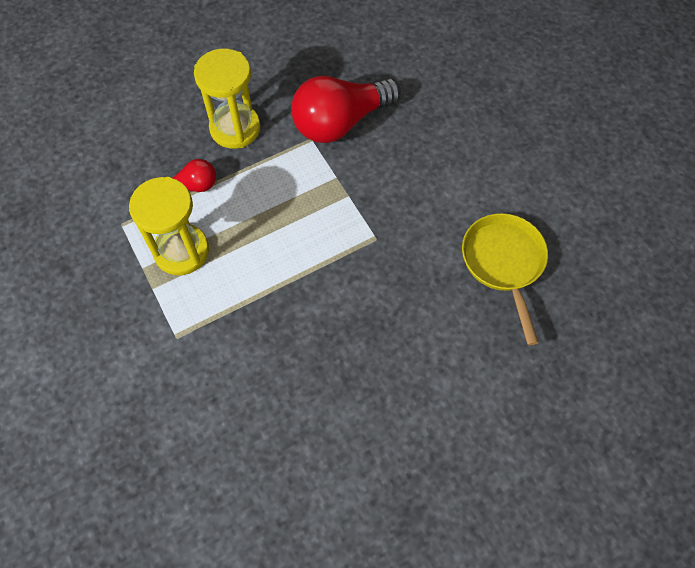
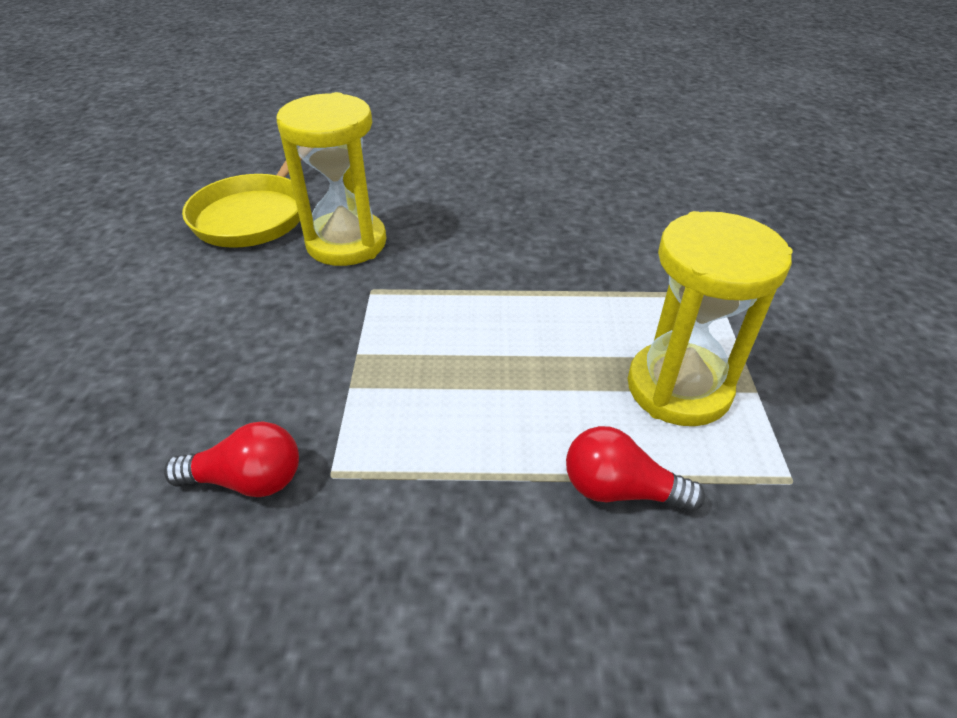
camera: 150 degrees left, 20 degrees down
yellow hourglass [194,49,260,149] -> yellow hourglass moved to [276,92,386,266]
red light bulb [291,76,401,143] -> red light bulb [164,421,299,497], size x0.49

